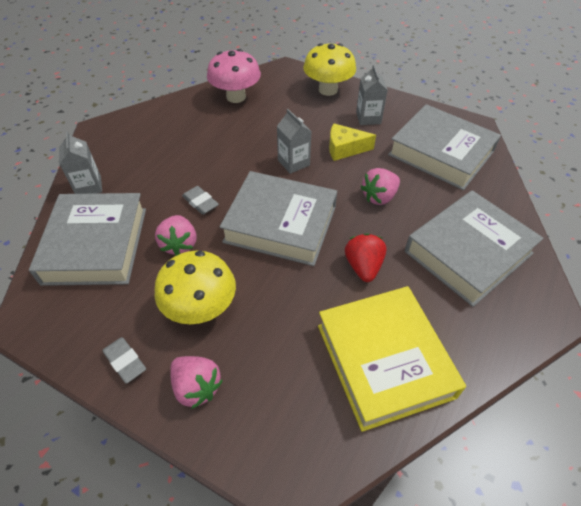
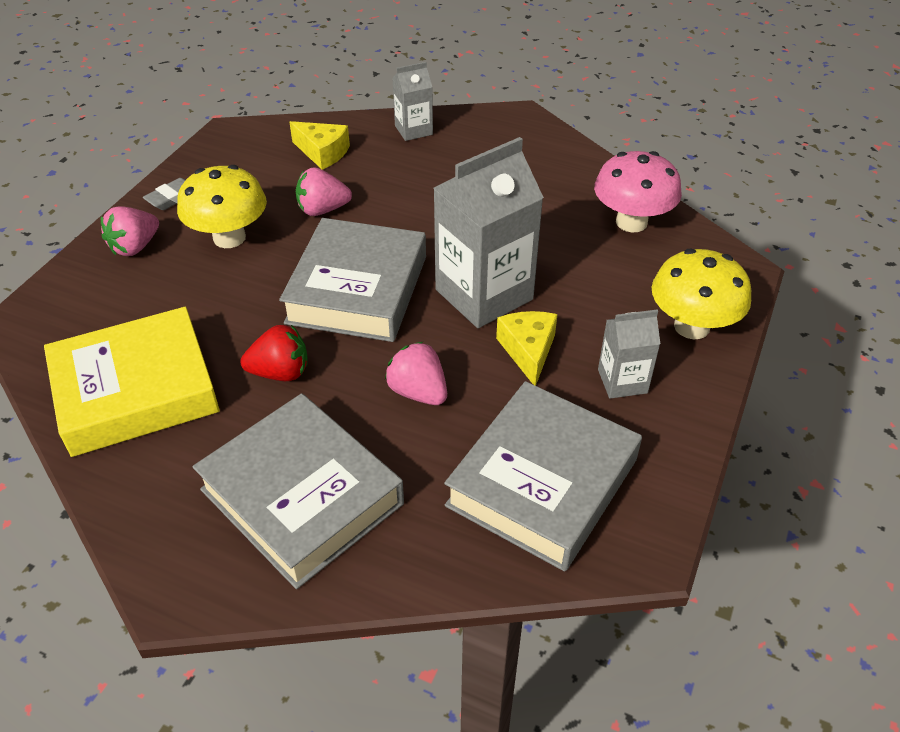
camera: 85 degrees right, 5 degrees down
grey book [29,193,146,286] -> yellow cheese [289,121,350,170]
grey eraser [182,186,219,215] -> none
grey carton [277,109,312,174] -> grey carton [434,137,544,328], size x1.94

